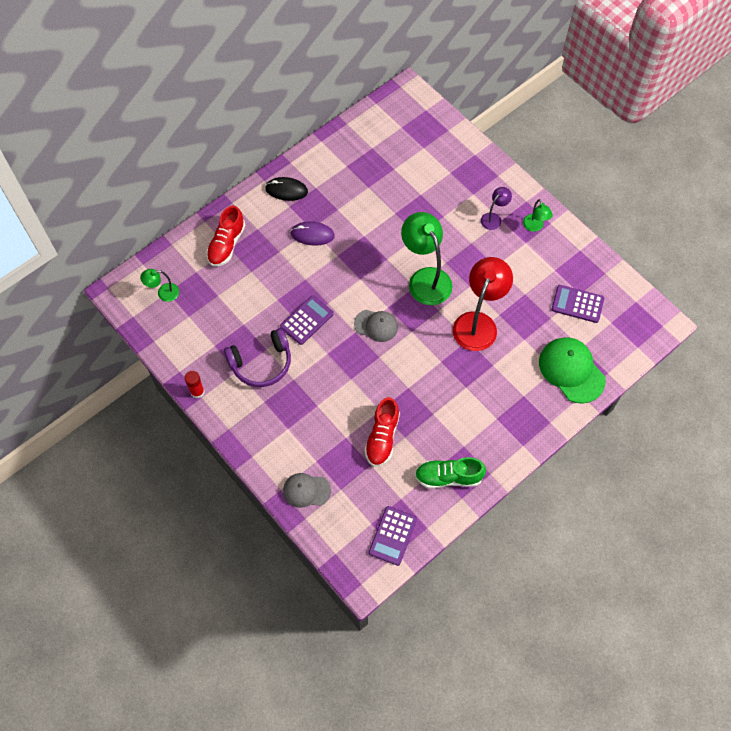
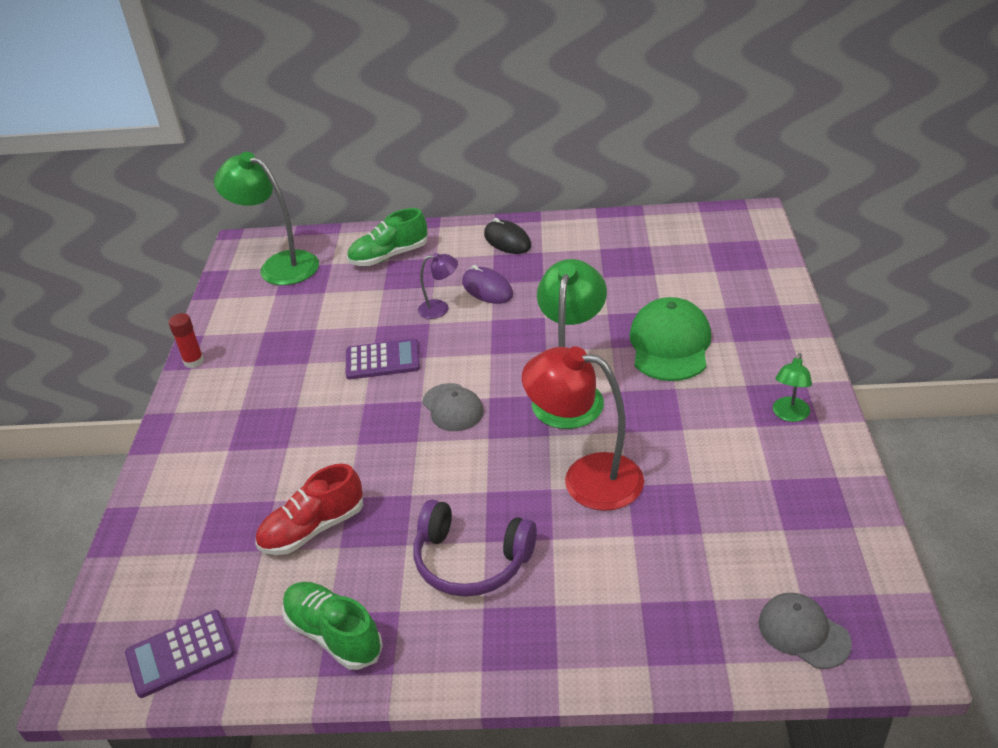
camera: 45 degrees right, 25 degrees down
green lamp [140,269,179,302] -> green lamp [214,152,319,285], size x2.04
red shoe [206,206,245,267] -> green shoe [347,208,427,266]
purple headphones [224,328,291,387] -> purple headphones moved to [414,499,537,597]
grey cap [283,473,331,508] -> grey cap moved to [759,593,852,669]
red lamp [453,257,513,351] -> red lamp turned 135 degrees counterclockwise [522,346,644,511]
purple lamp [481,187,512,230] -> purple lamp moved to [418,253,458,319]
green cap [539,337,606,404] -> green cap moved to [629,297,711,381]
purple calculator [552,285,604,323] -> none

